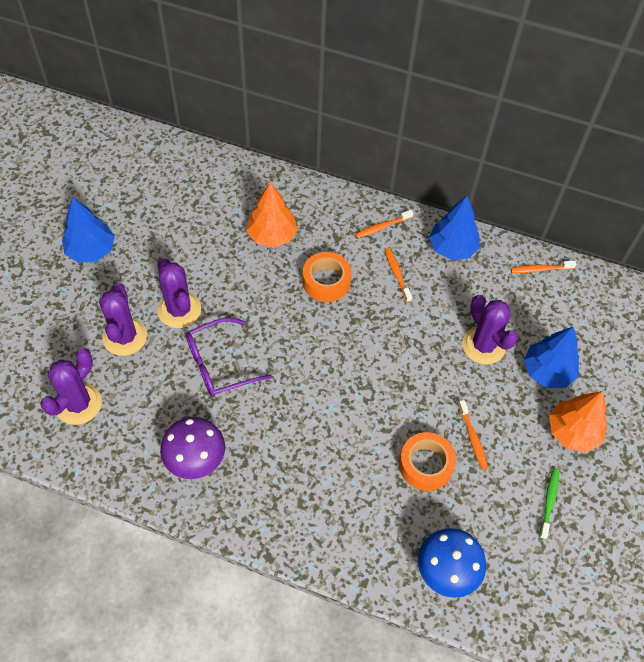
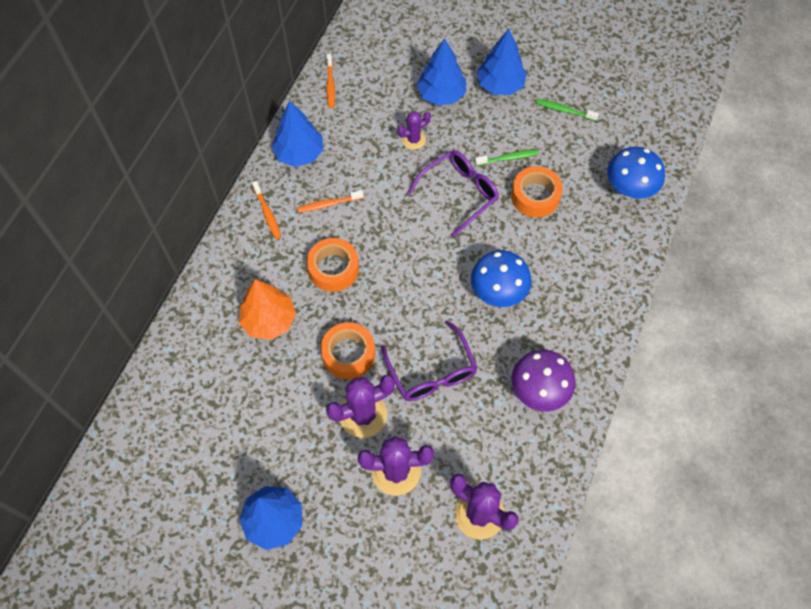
camera: 85 degrees left, 5 degrees up
orange toothbrush [458,400,488,470] -> green toothbrush [475,149,539,166]
purple cactus [462,295,518,365] -> purple cactus [397,111,431,150], size x0.58
orange tree [549,391,607,453] -> blue tree [477,29,527,95]
none -> orange tape [321,322,375,379]
none -> purple glasses [408,150,499,238]
none -> blue mushroom [471,250,532,307]

